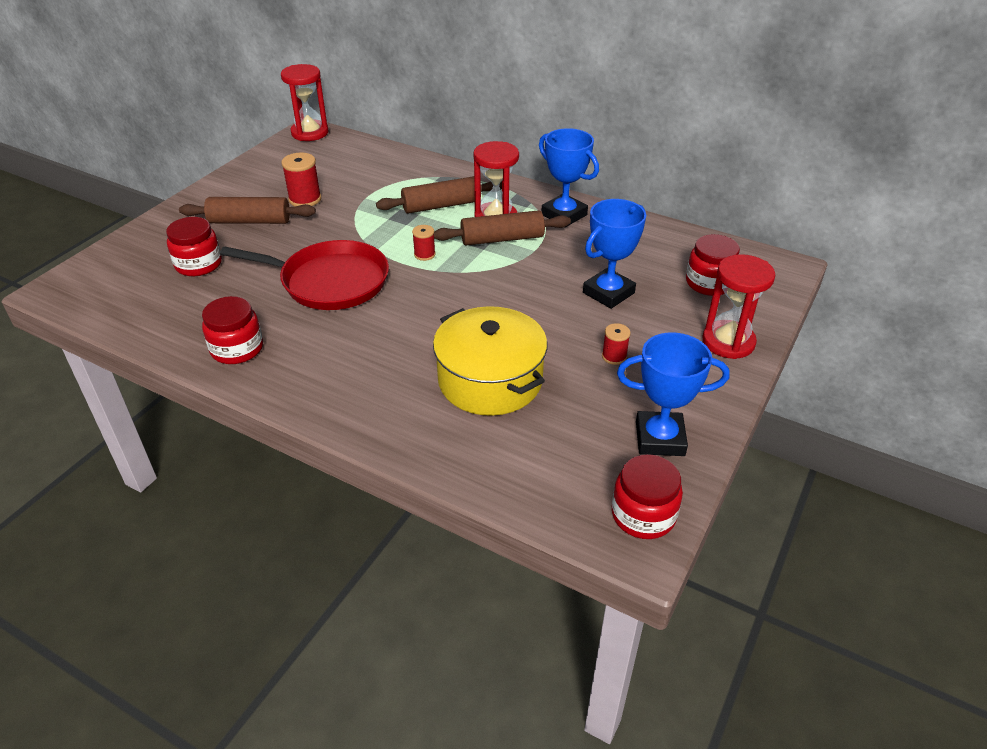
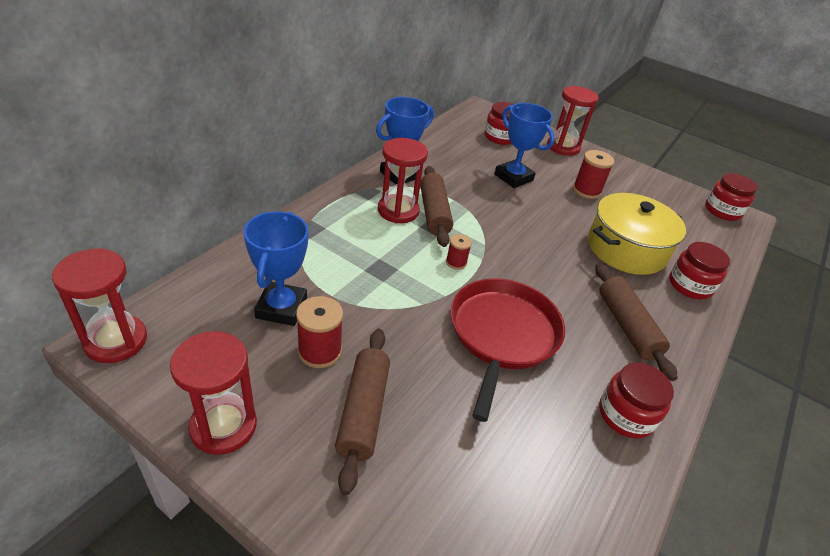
camera: 90 degrees left, 0 degrees up
red jar [166,217,222,276] -> red jar moved to [669,242,730,299]
brown rolling pin [376,176,502,213] -> brown rolling pin moved to [595,263,678,381]
red spool [602,323,631,365] -> red spool [573,150,615,199], size x1.65
blue trophy [617,332,730,456] -> blue trophy moved to [243,211,308,326]
none -> red hourglass [170,331,257,455]

